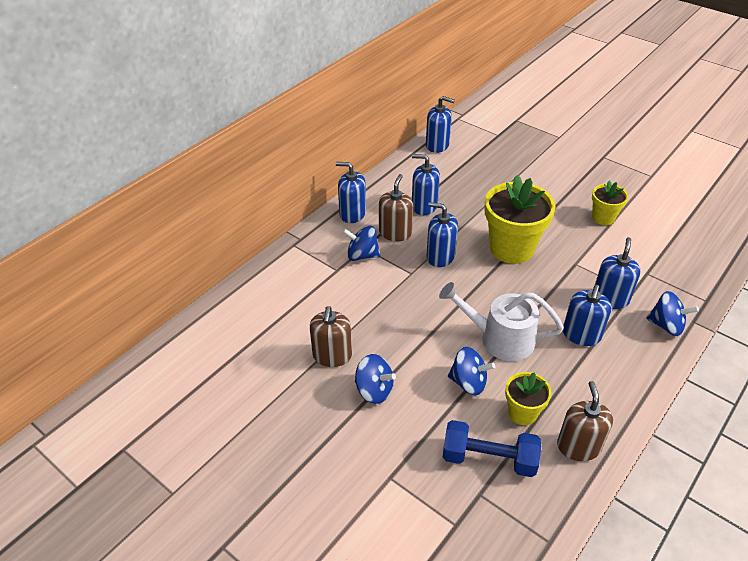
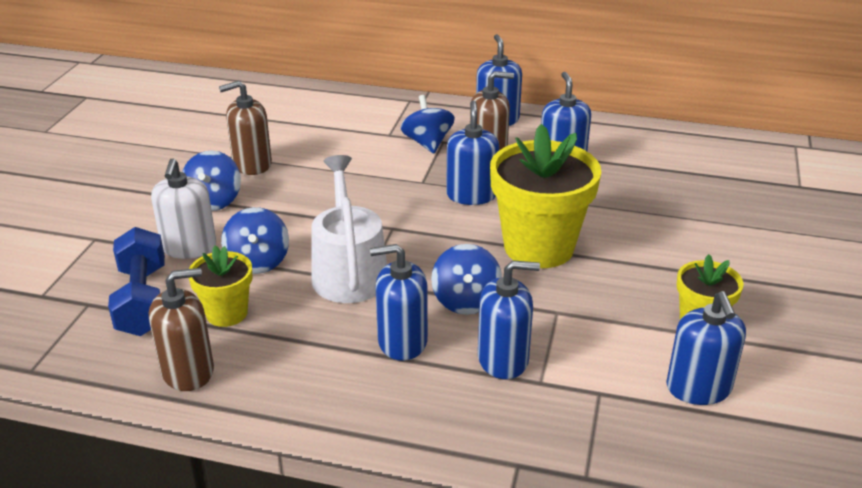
camera: 65 degrees right, 10 degrees down
blue soap dispenser [426,96,455,153] -> blue soap dispenser moved to [666,291,746,405]
blue spinning top [646,291,699,336] -> blue spinning top moved to [431,244,502,315]
none -> white soap dispenser [151,158,216,259]

